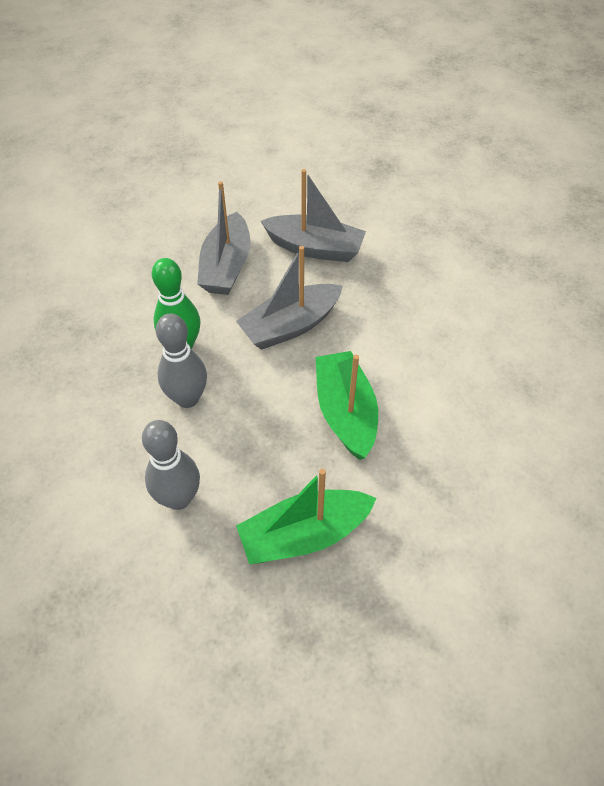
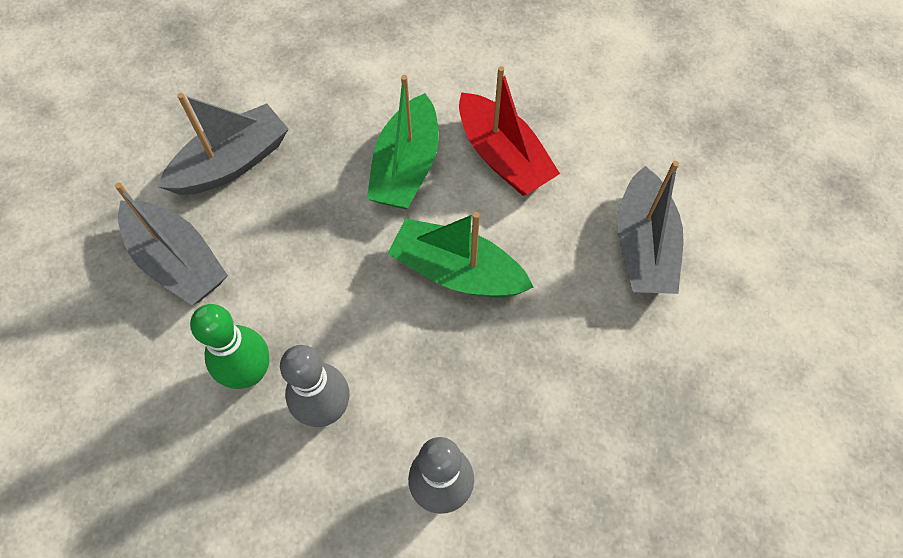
camera: 55 degrees left, 10 degrees up
grey boat [236,246,343,350] -> grey boat moved to [617,161,684,294]
green boat [236,469,377,564] -> green boat moved to [367,75,439,209]
none -> red boat [459,66,560,196]

